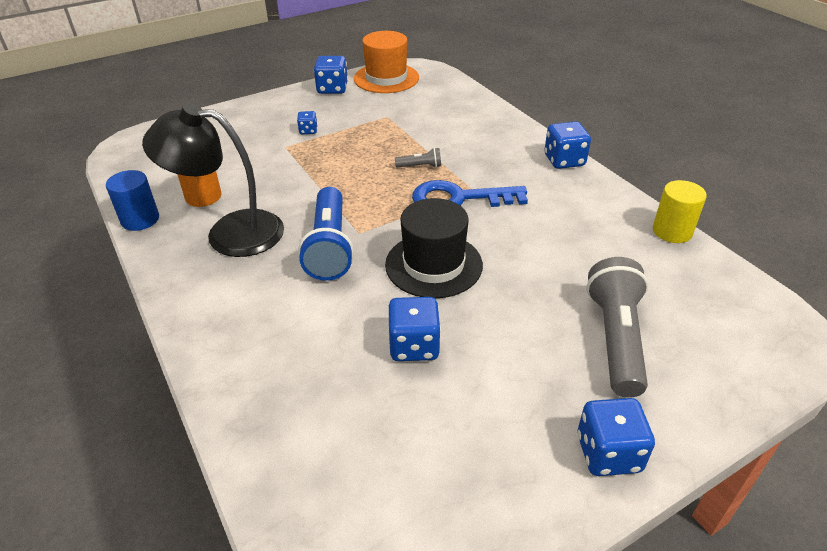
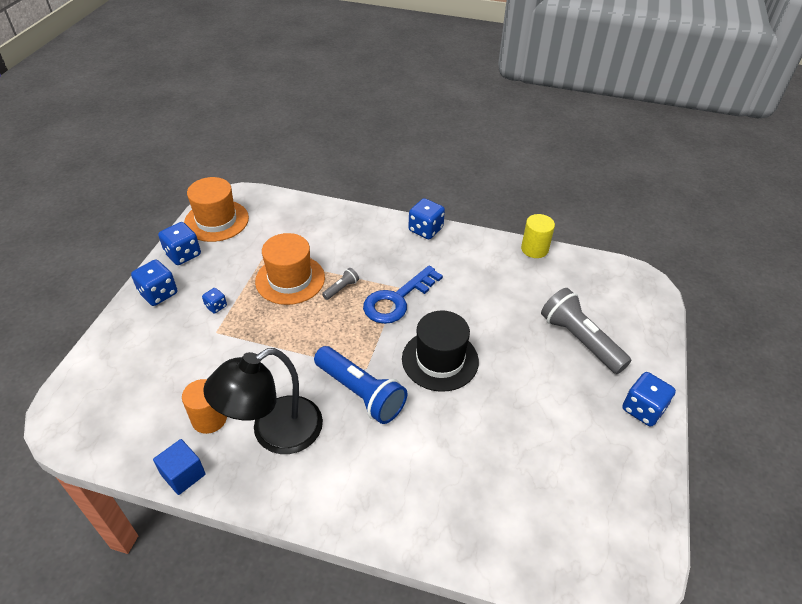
camera: 45 degrees left, 5 degrees up
blue cylinder [106,170,159,231] -> blue cube [153,439,206,495]
blue dice [388,297,441,361] -> blue dice moved to [131,259,177,306]
none -> orange hat [255,233,325,305]

